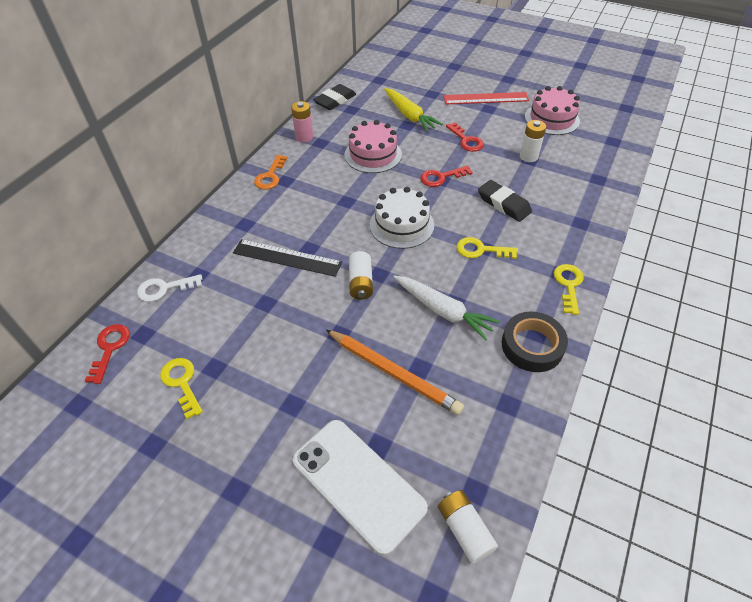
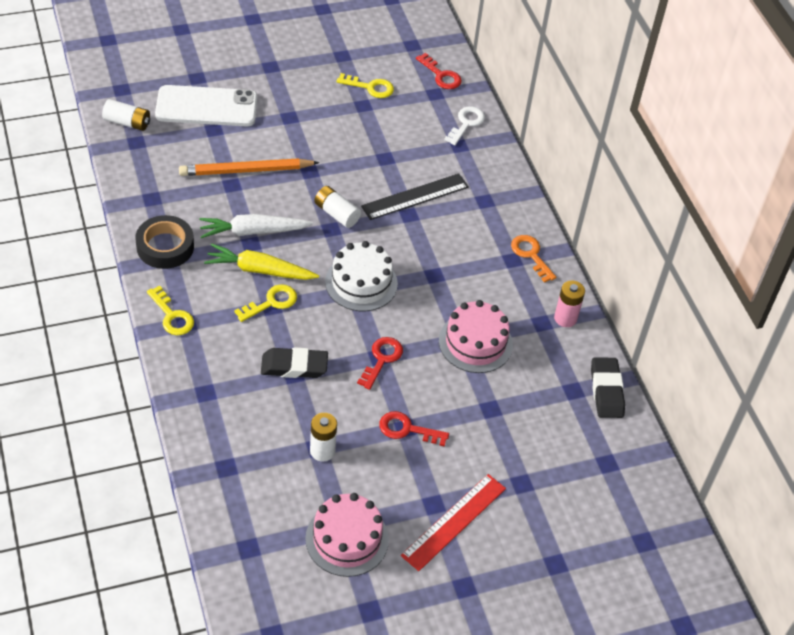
camera: 130 degrees right, 0 degrees up
yellow carrot [384,88,443,132] -> yellow carrot moved to [204,244,319,280]

